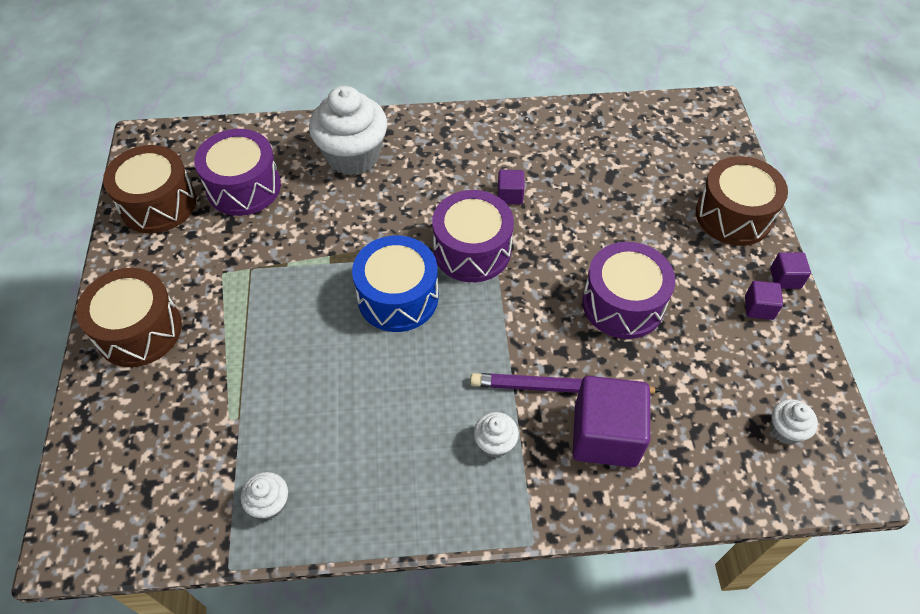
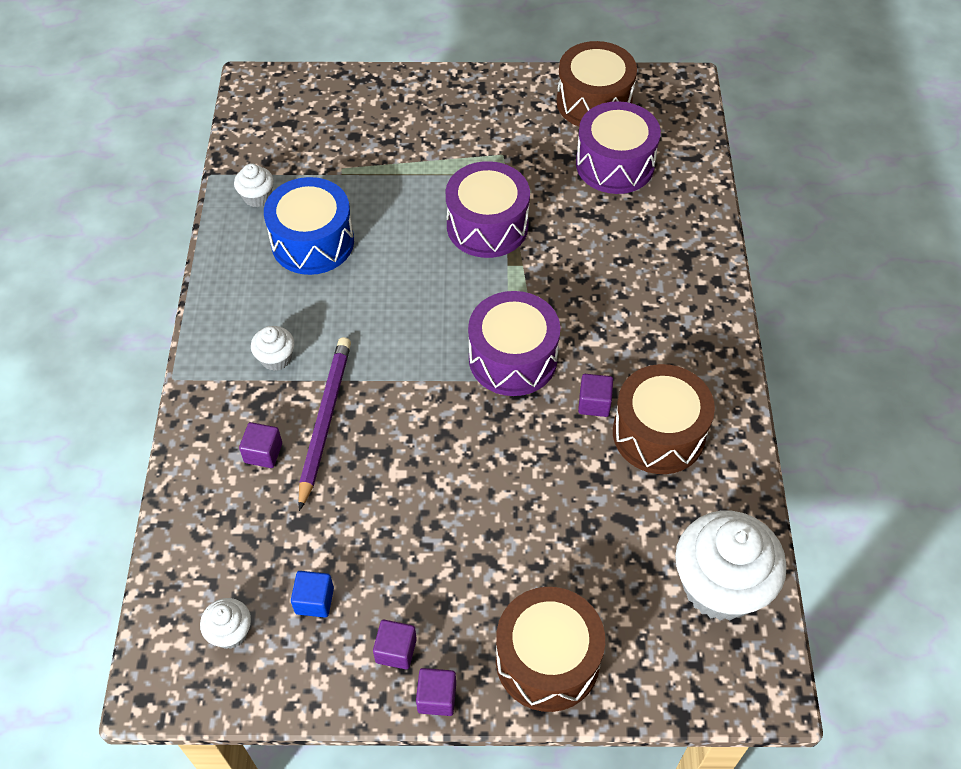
camera: 95 degrees right, 0 degrees up
brown drum [76,268,182,367] -> brown drum moved to [613,364,715,474]
white cupcake [309,86,388,176] -> white cupcake moved to [675,511,787,621]
blue drum [352,235,438,332] -> blue drum moved to [264,177,354,275]
purple cube [572,376,650,468] -> purple cube [239,422,282,468], size x0.47
purple drum [583,242,675,339] -> purple drum moved to [446,161,530,258]
none -> blue cube [291,571,334,618]

